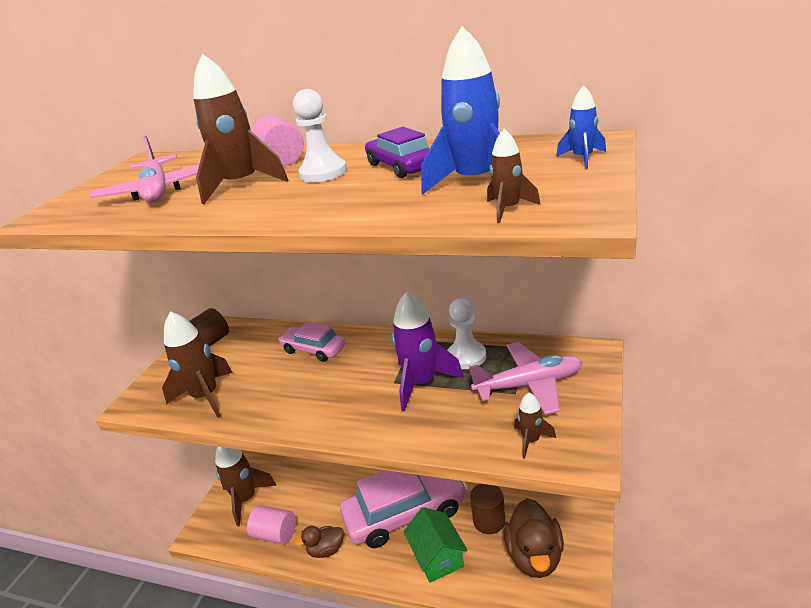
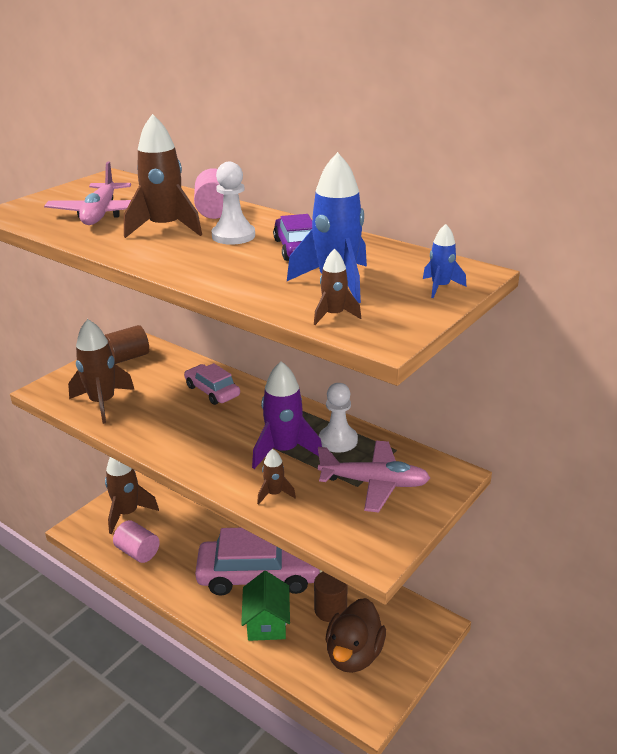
camera: 15 degrees right, 0 degrees up
brown duck [295,526,344,558] -> none
brown rocket [514,392,556,459] -> brown rocket moved to [257,449,296,505]

